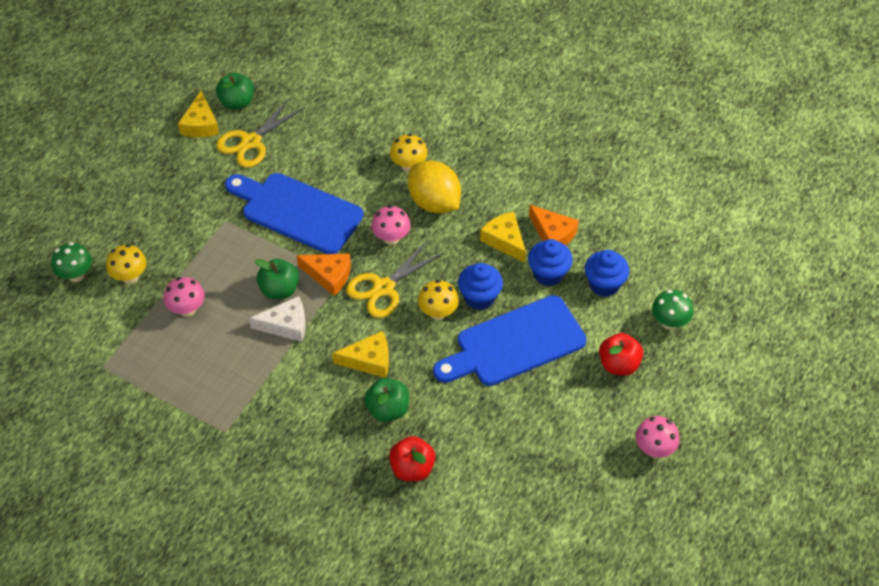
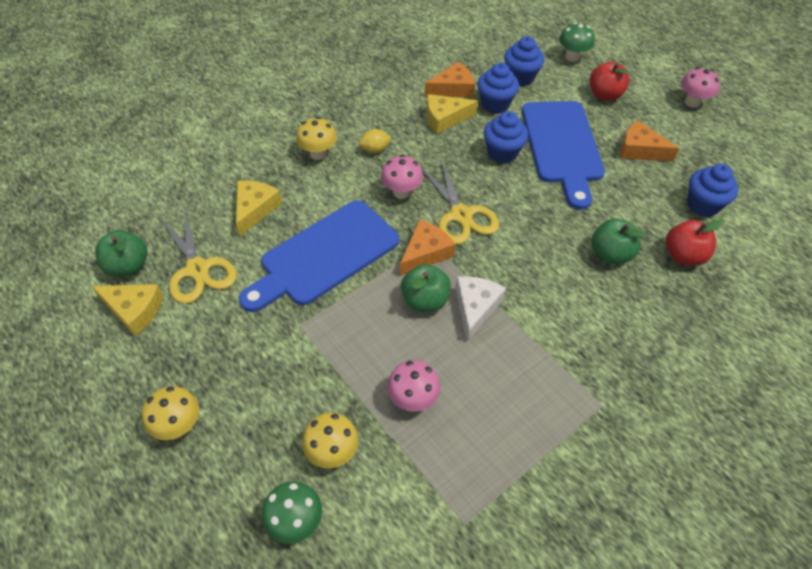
camera: 70 degrees left, 0 degrees up
yellow cheese [332,331,389,378] -> yellow cheese moved to [236,180,282,236]
yellow lemon [408,161,461,213] -> yellow lemon [359,129,392,153], size x0.46
yellow mushroom [418,280,459,320] -> yellow mushroom moved to [142,386,199,440]
none -> orange cheese [620,120,680,162]
none -> blue cupcake [687,164,739,217]

